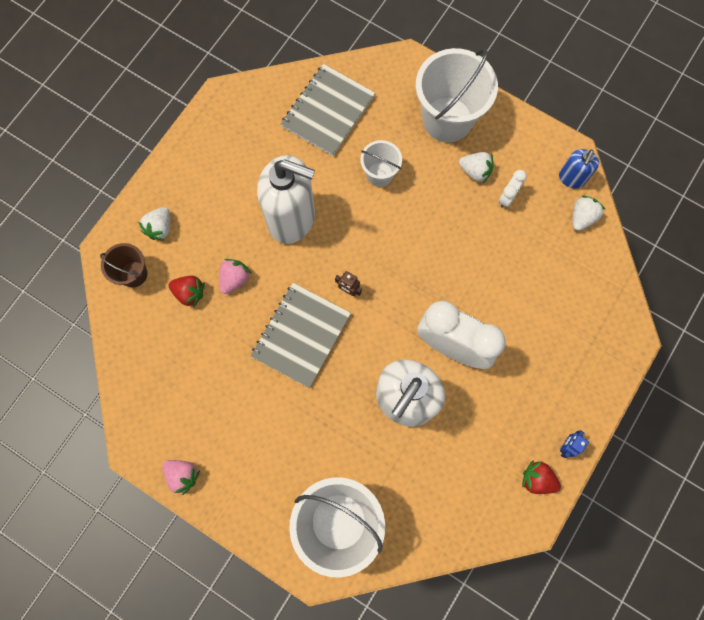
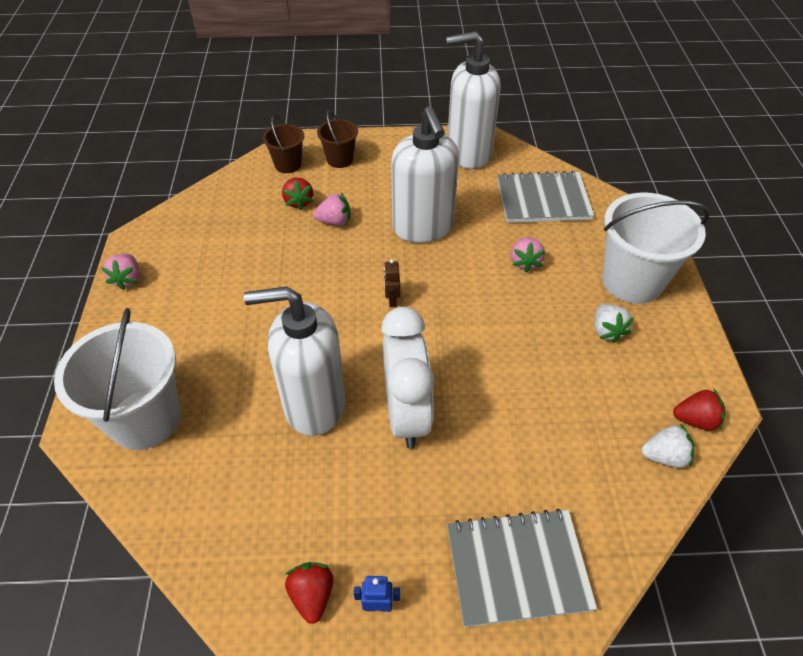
camera: 55 degrees right, 25 degrees down
white strawberry [138,207,170,240] -> brown bucket [317,110,358,168]
grey notebook [251,283,351,388] -> grey notebook moved to [447,508,597,627]
white bucket [360,140,402,187] -> pink strawberry [511,237,545,273]
white clock [499,170,527,208] -> none
blue soap dispenser [559,149,599,188] -> red strawberry [673,388,725,431]
none -> white soap dispenser [446,31,501,169]

